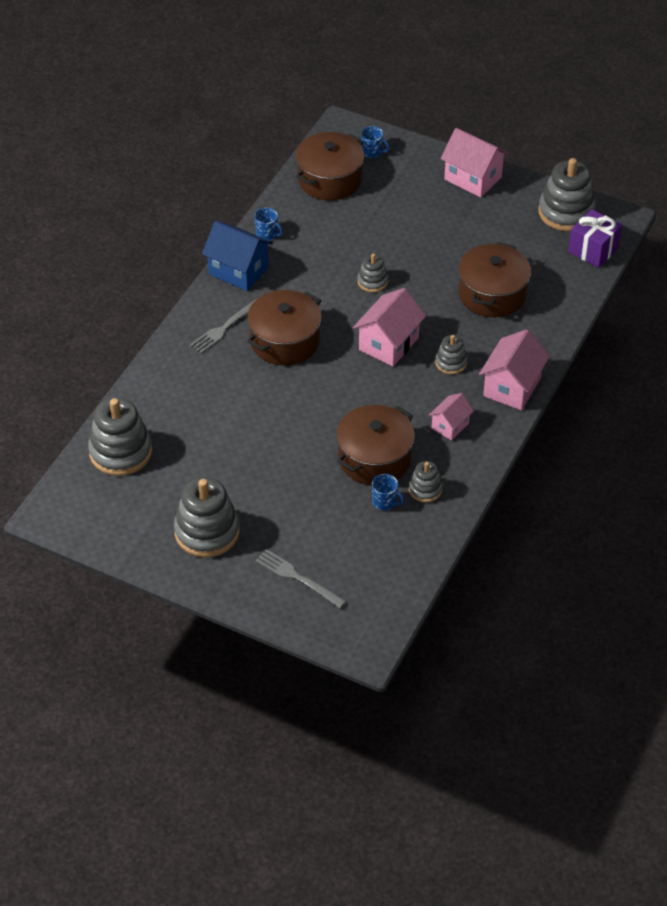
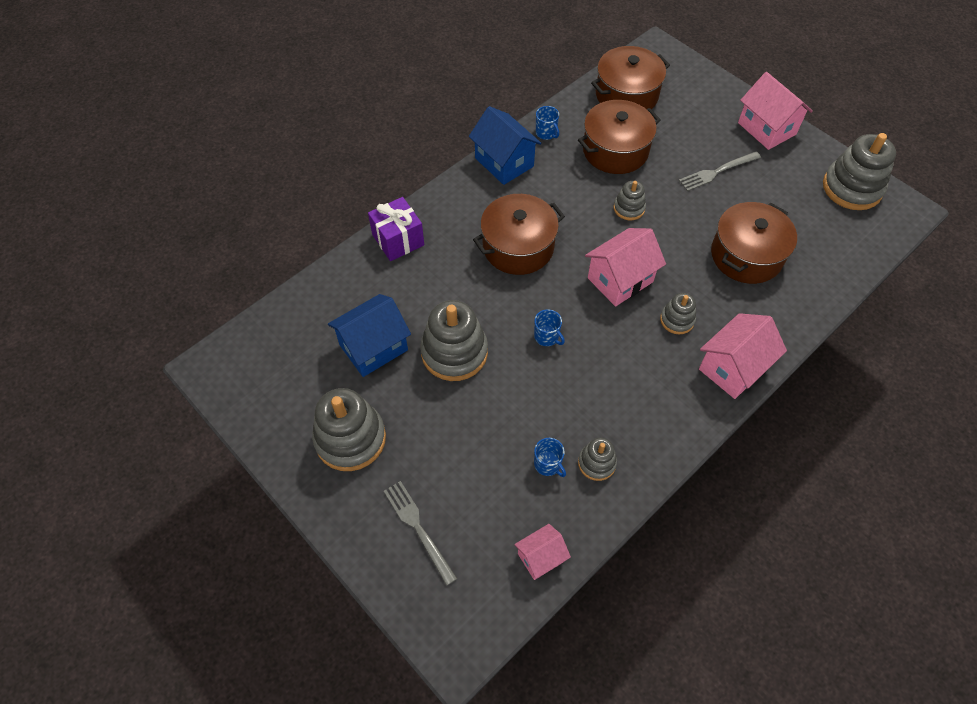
camera: 20 degrees right, 10 degrees up
grey stacking toy [88,398,152,476] -> grey stacking toy moved to [420,300,488,381]
grey fork [190,297,259,354] -> grey fork moved to [679,151,761,191]
brown pot [336,405,415,485] -> brown pot moved to [578,100,661,174]
blue mug [361,126,389,158] -> blue mug moved to [534,310,565,346]
pink house [429,393,474,440] -> pink house moved to [514,524,571,580]
purple gift [568,209,622,268] -> purple gift moved to [368,197,424,261]
none -> blue house [328,294,411,377]

